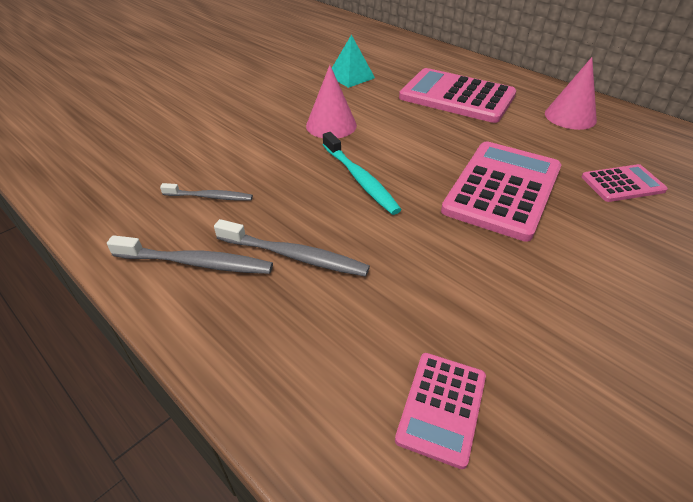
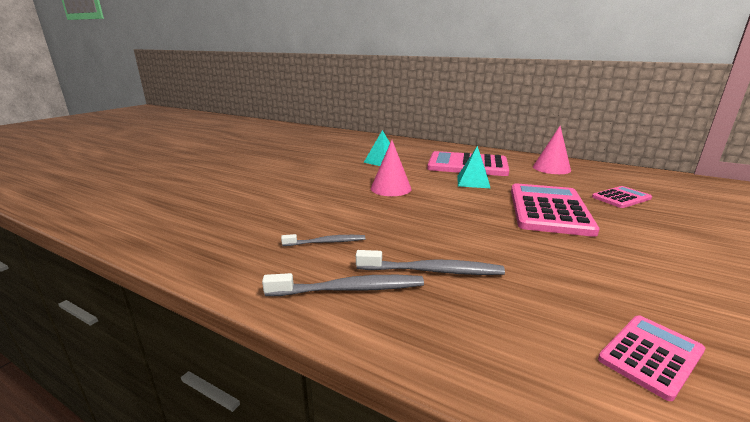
camera: 15 degrees left, 20 degrees down
turquoise toothbrush [323,132,402,215] -> none
pink calculator [395,353,486,469] -> pink calculator turned 135 degrees counterclockwise [598,316,705,401]
none -> turquoise pyramid [457,146,490,188]

